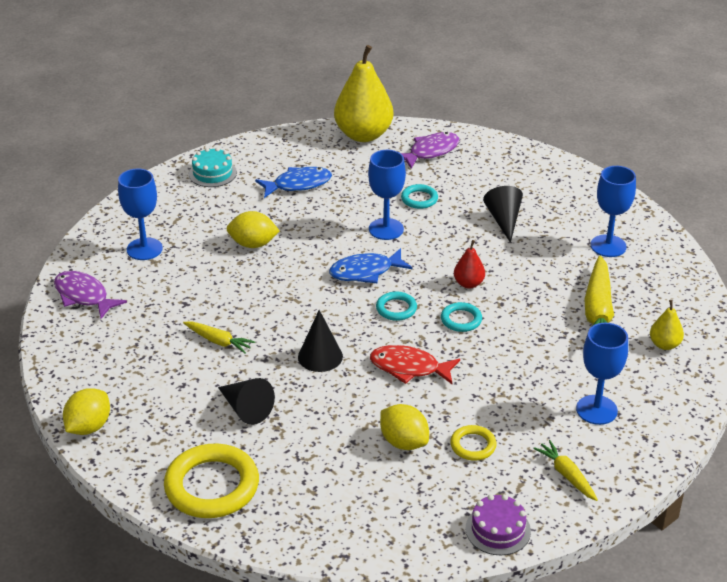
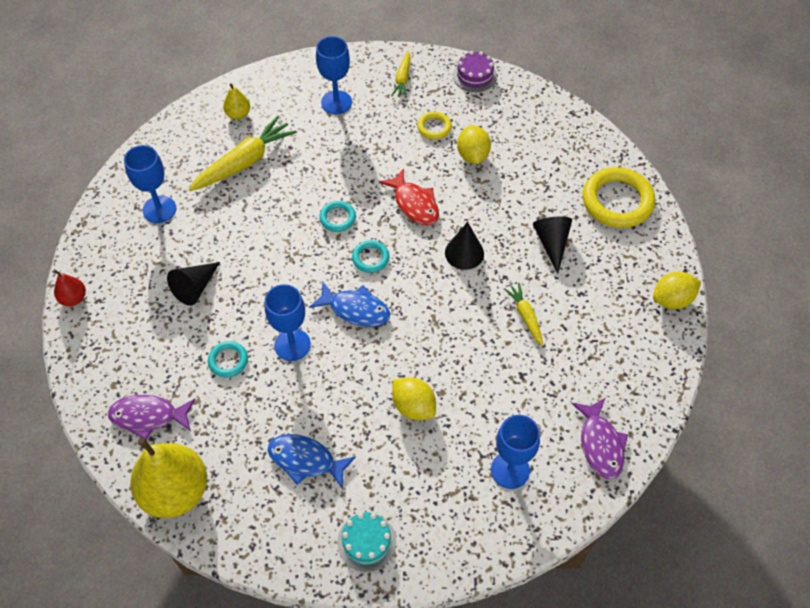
camera: 140 degrees left, 20 degrees up
red pear [454,240,485,288] -> red pear moved to [54,270,86,306]

